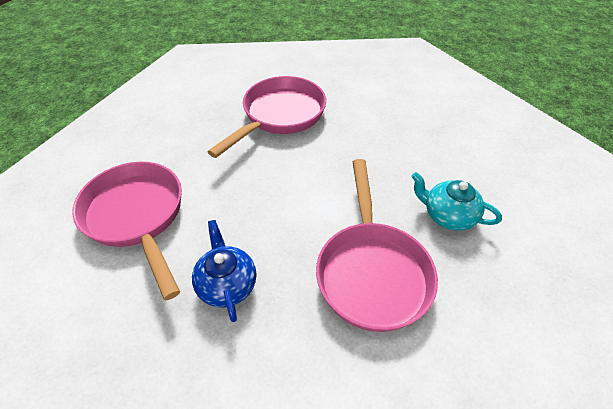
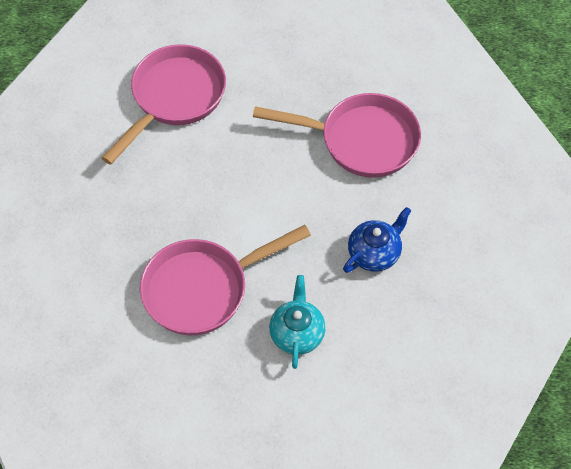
camera: 65 degrees right, 10 degrees up
blue teapot [192,220,256,322] -> blue teapot moved to [343,207,411,273]

